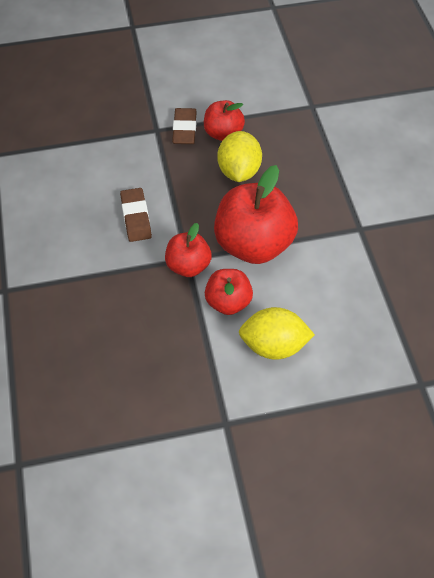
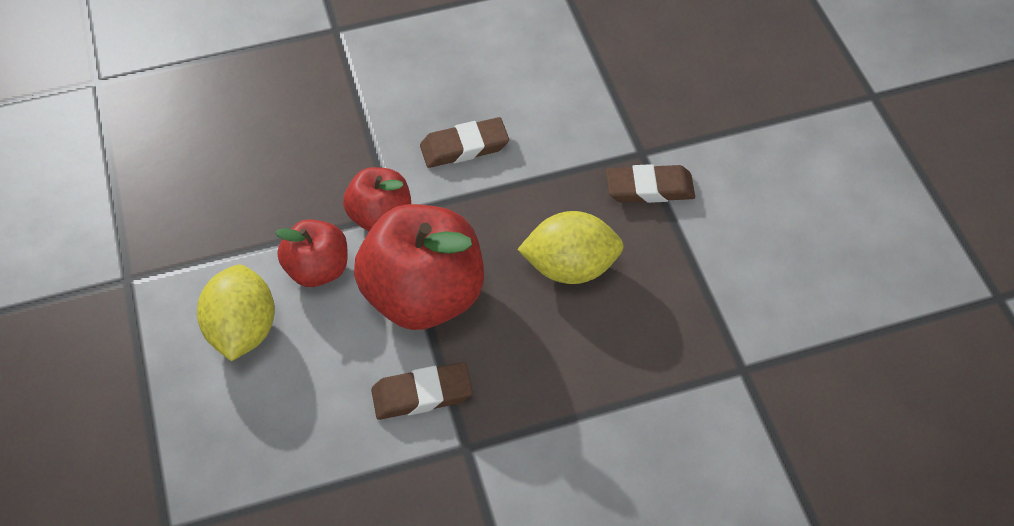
camera: 85 degrees right, 0 degrees up
red apple [204,100,245,141] -> none
none -> brown eraser [371,362,473,420]

